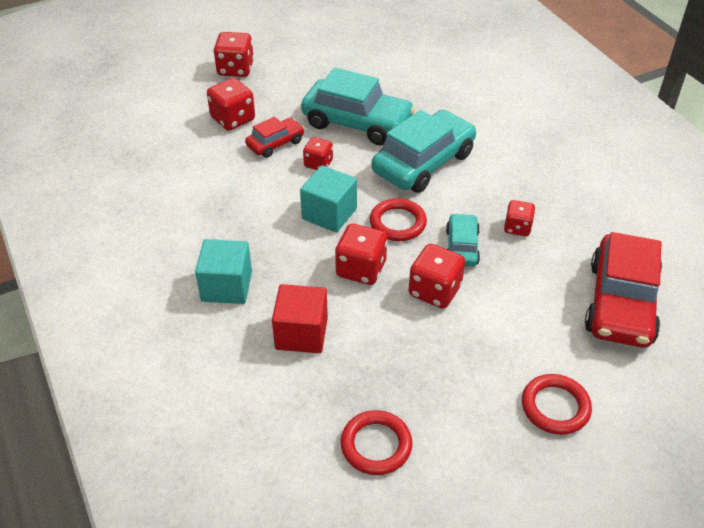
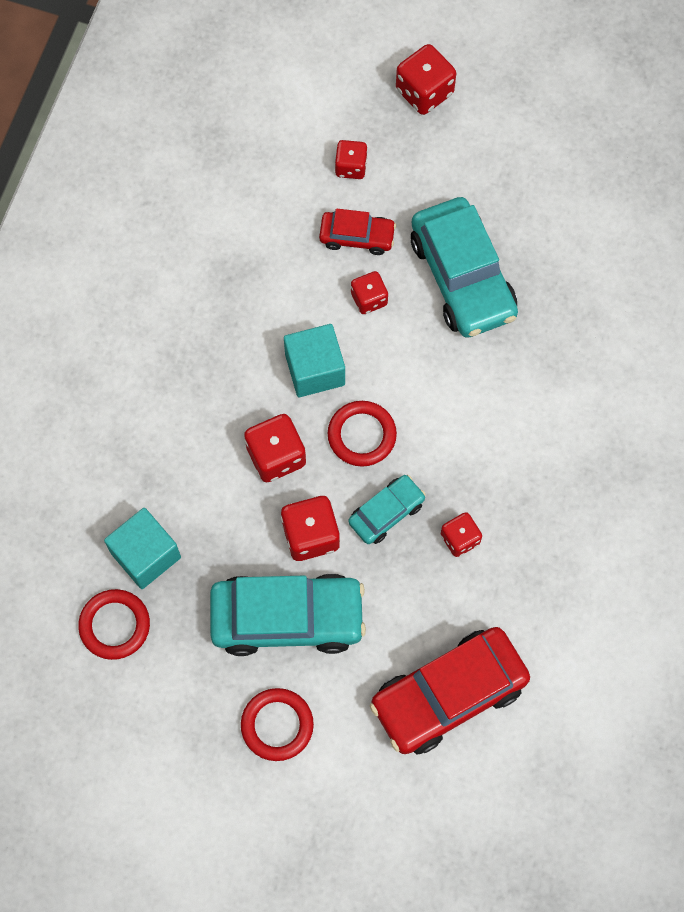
camera: 45 degrees right, 25 degrees up
turquoise cube [195,239,252,304] -> turquoise cube moved to [104,508,181,589]
red dice [207,78,255,131] -> red dice [335,140,368,179], size x0.64
red cube [272,284,328,353] -> none
turquoise car [372,110,476,193] -> turquoise car moved to [210,574,366,656]

